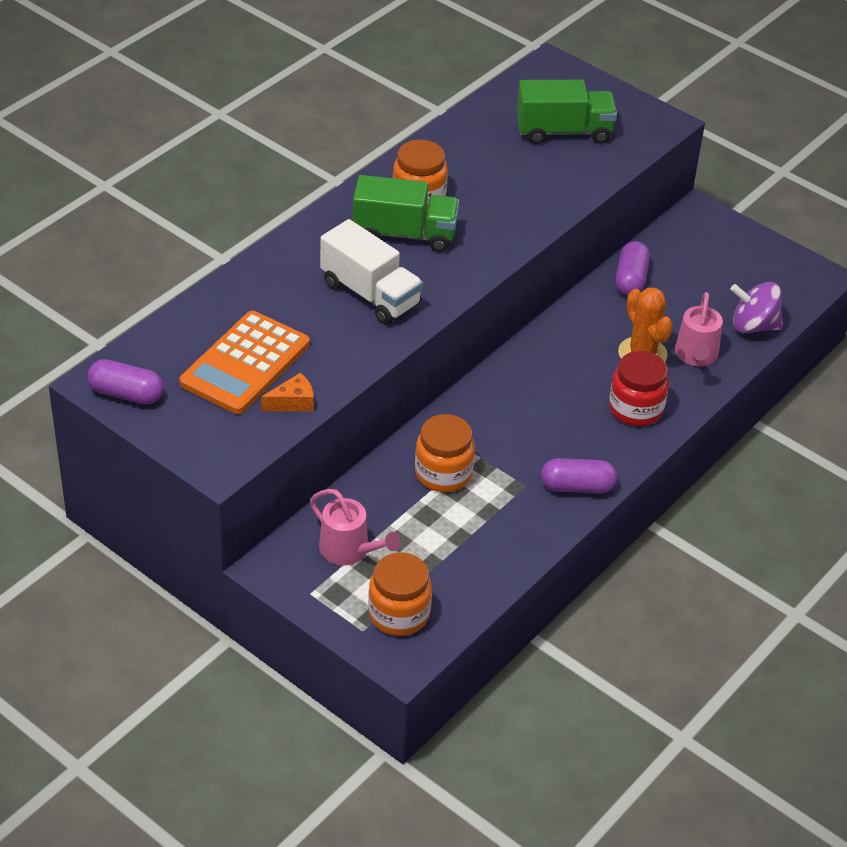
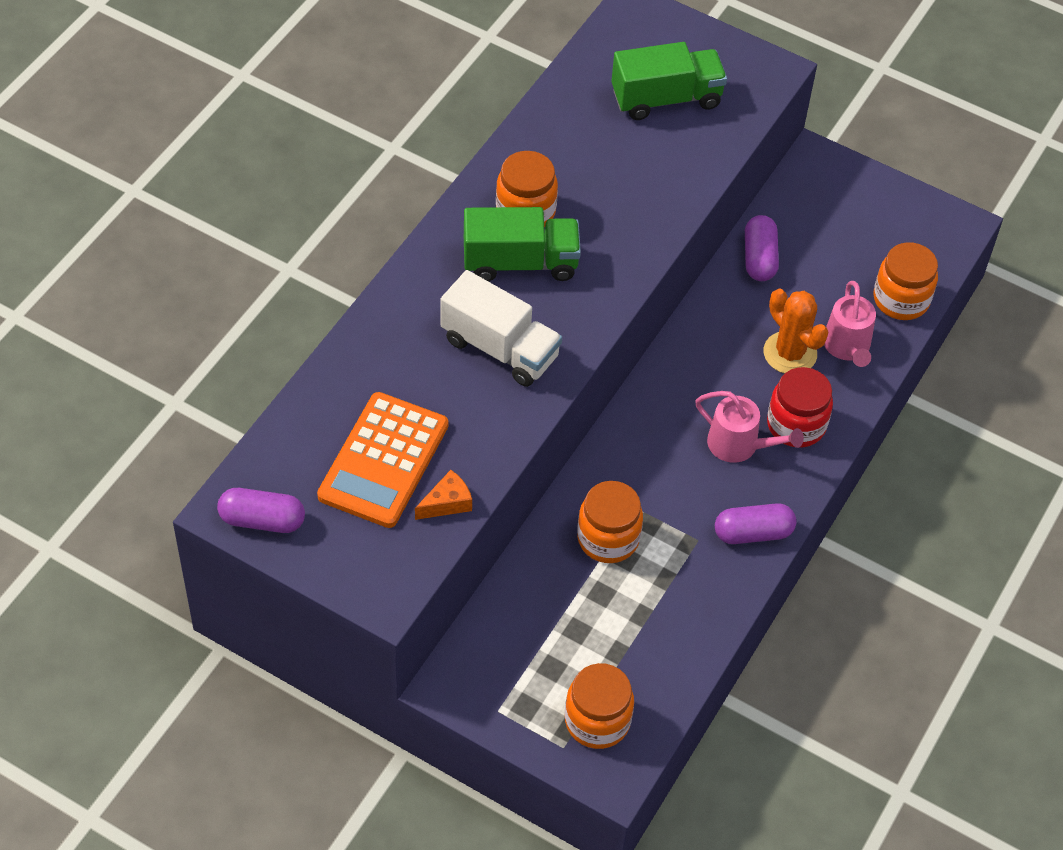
camera: 10 degrees left, 10 degrees up
pink watering can [310,489,401,565] -> pink watering can moved to [695,391,804,463]
purple spinning top [730,282,783,333] -> orange jar [874,242,938,320]

